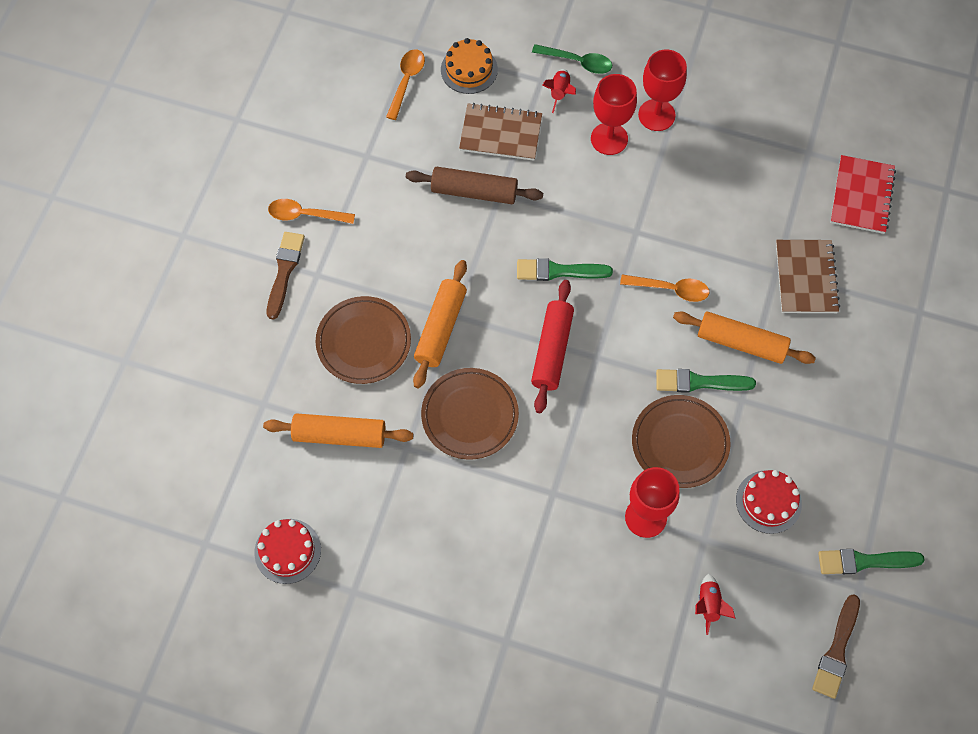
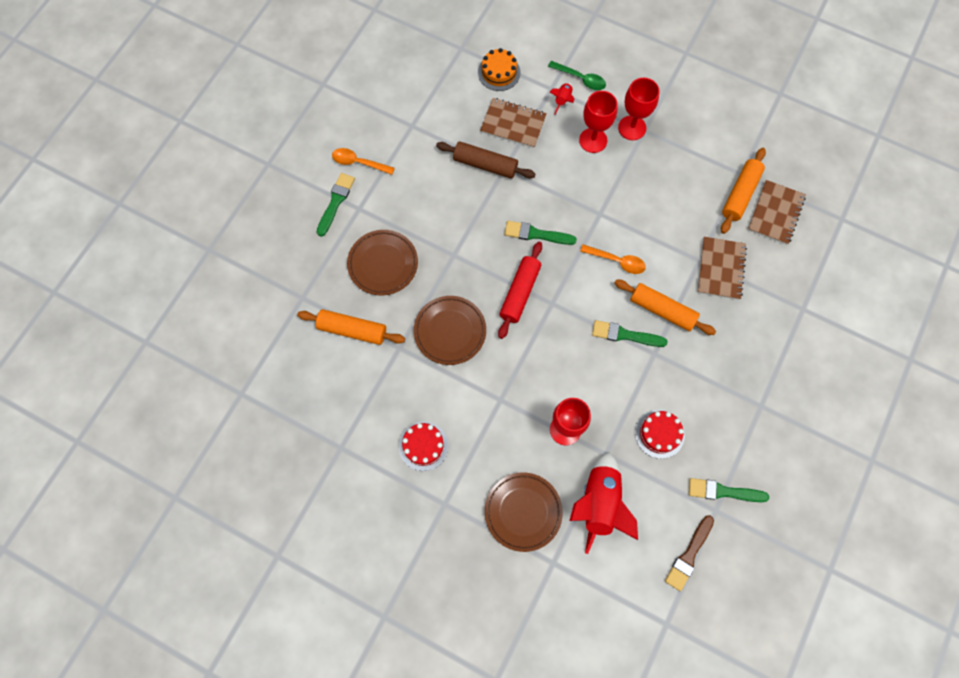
camera: 10 degrees right, 5 degrees up
red cake [254,519,321,584] -> red cake moved to [399,422,449,471]
brown brush [267,232,305,320] -> green brush [317,173,355,237]
orange spoon [386,49,425,120] -> none
orange rolling pin [413,260,467,388] -> orange rolling pin moved to [721,148,766,234]
brown plate [632,395,731,488] -> brown plate moved to [485,472,563,552]
red rocket [695,574,736,635] -> red rocket [569,452,638,554], size x2.20
red notebook [830,155,896,234] -> brown notebook [748,180,806,245]

